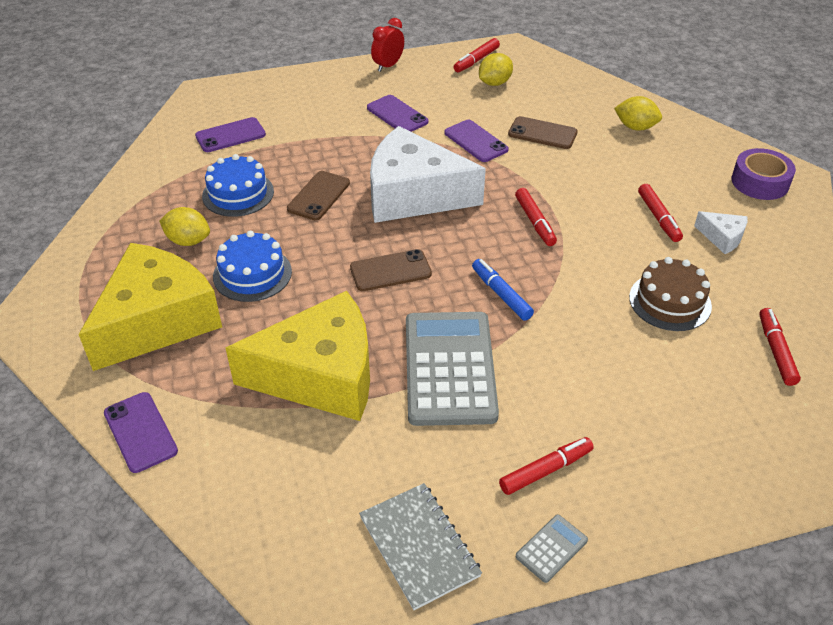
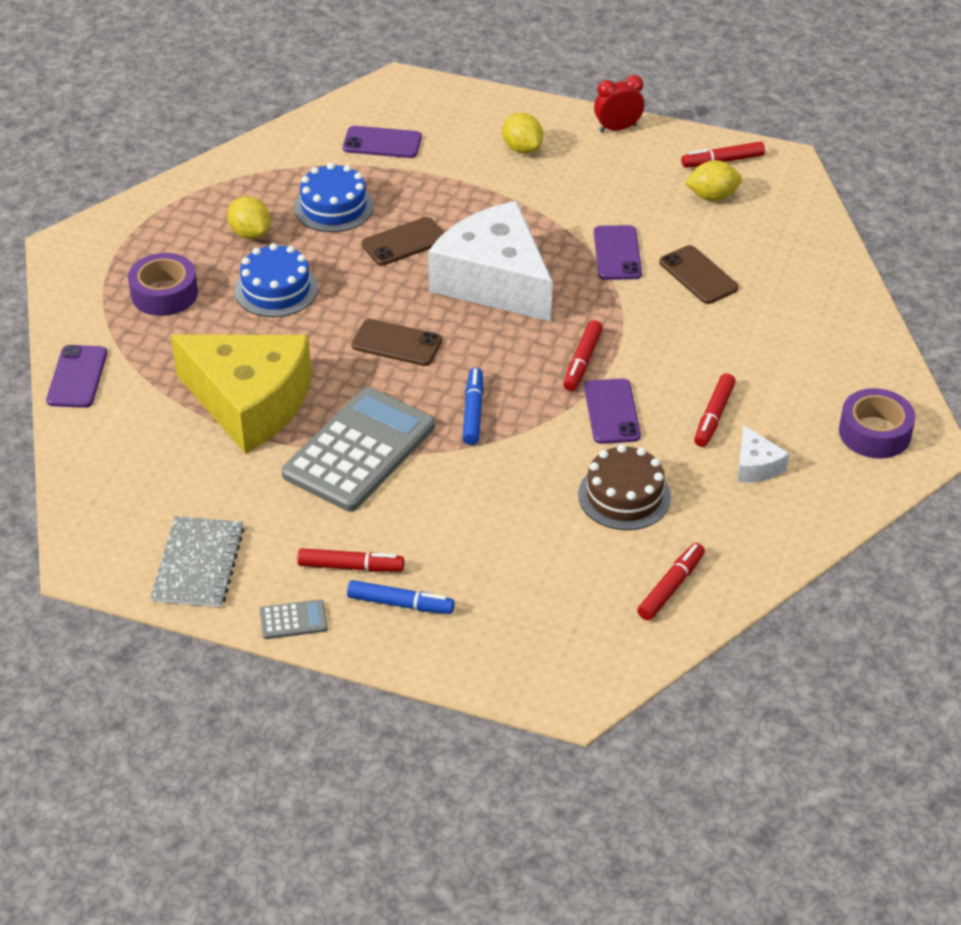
camera: 35 degrees right, 0 degrees up
yellow cheese [79,243,222,371] -> purple tape [128,253,198,316]
purple phone [367,95,428,132] -> purple phone moved to [584,378,641,444]
yellow lemon [614,96,662,131] -> yellow lemon moved to [502,113,543,154]
none -> blue marker [347,580,454,614]

